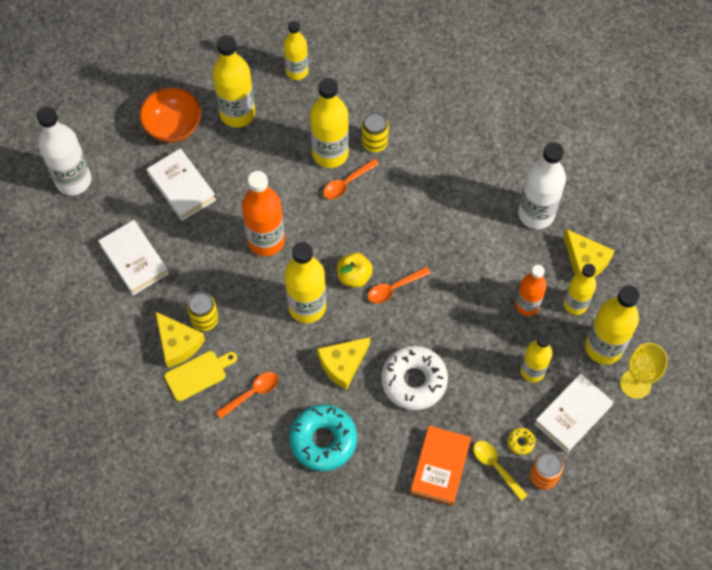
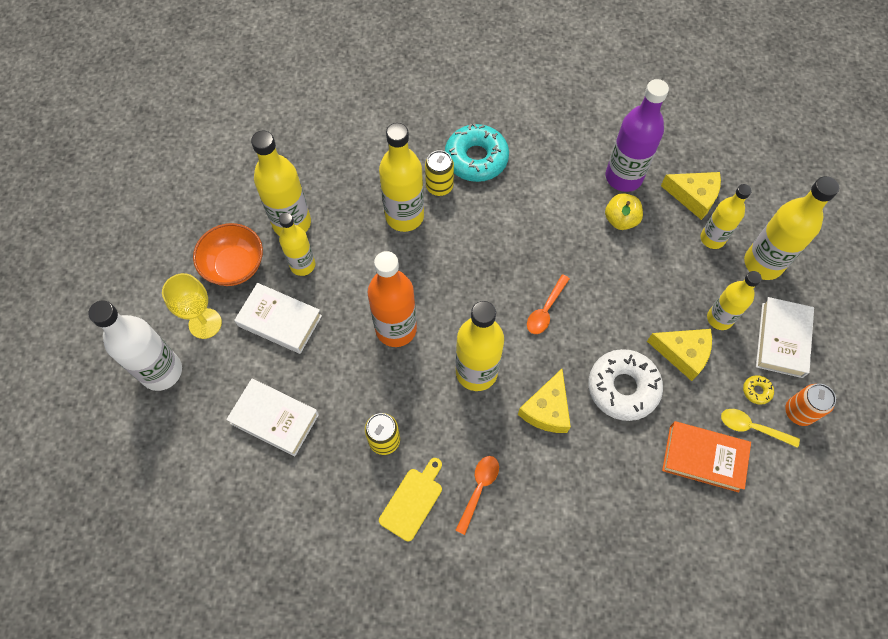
camera: 30 degrees left, 0 degrees up
yellow cheese [155,311,205,368] -> yellow cheese moved to [647,329,712,381]
yellow bottle [283,21,309,80] -> yellow bottle moved to [279,213,315,276]
turquoise donut [289,404,357,471] -> turquoise donut moved to [445,123,509,182]
orange spoon [323,158,379,199] -> none
yellow apple [337,252,373,288] -> yellow apple moved to [605,193,643,230]
orange book [410,426,471,506] -> orange book turned 60 degrees counterclockwise [662,421,751,492]
orange bottle [516,265,547,316] -> none
white bottle [518,142,566,229] -> purple bottle [606,79,669,192]
yellow goblet [620,343,668,399] -> yellow goblet moved to [162,273,222,339]

